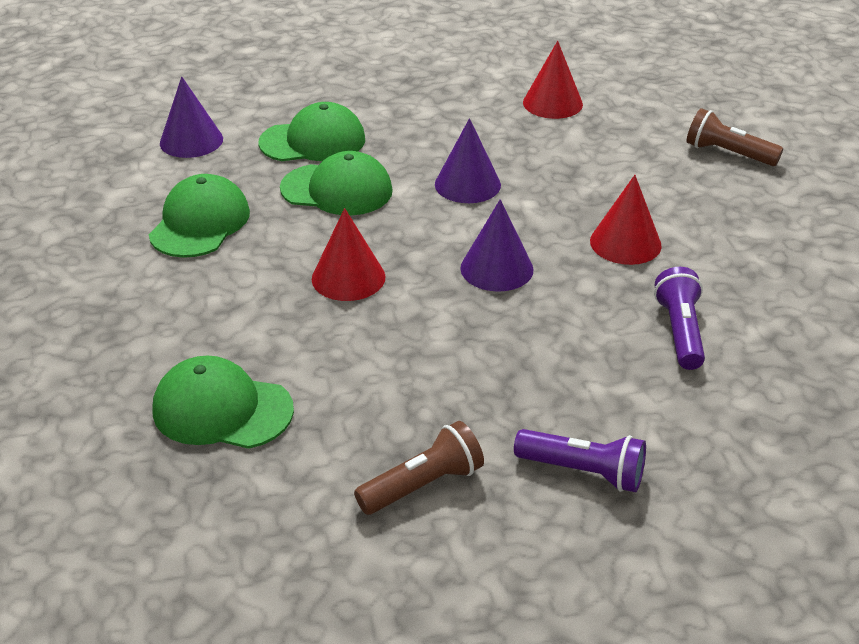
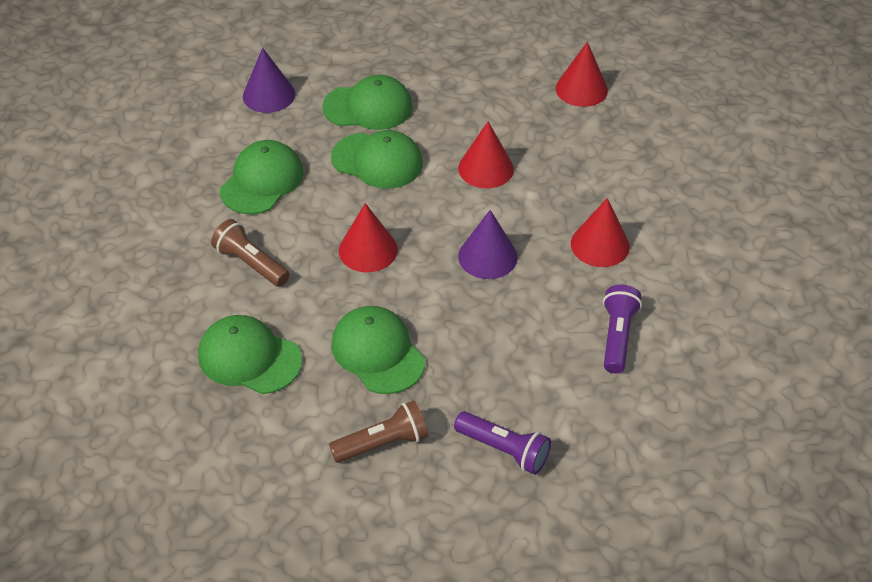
camera: 10 degrees right, 10 degrees up
purple cone [435,118,501,203] -> red cone [458,121,514,188]
brown flashlight [686,108,783,166] -> brown flashlight moved to [211,219,290,287]
none -> green cap [331,306,425,394]

